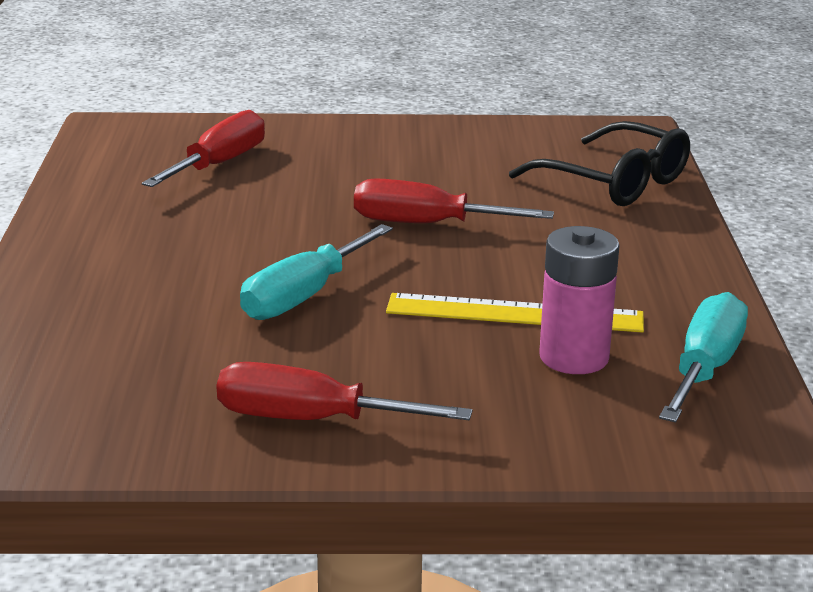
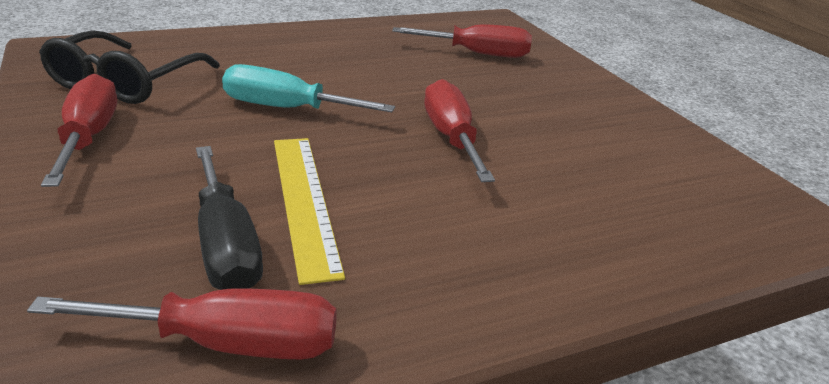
camera: 65 degrees right, 5 degrees up
black glasses [509,121,690,206] -> black glasses moved to [39,30,220,104]
pink battery [539,226,620,374] -> black screwdriver [196,146,263,290]
turquoise screwdriver [659,292,748,422] -> red screwdriver [27,288,336,359]

